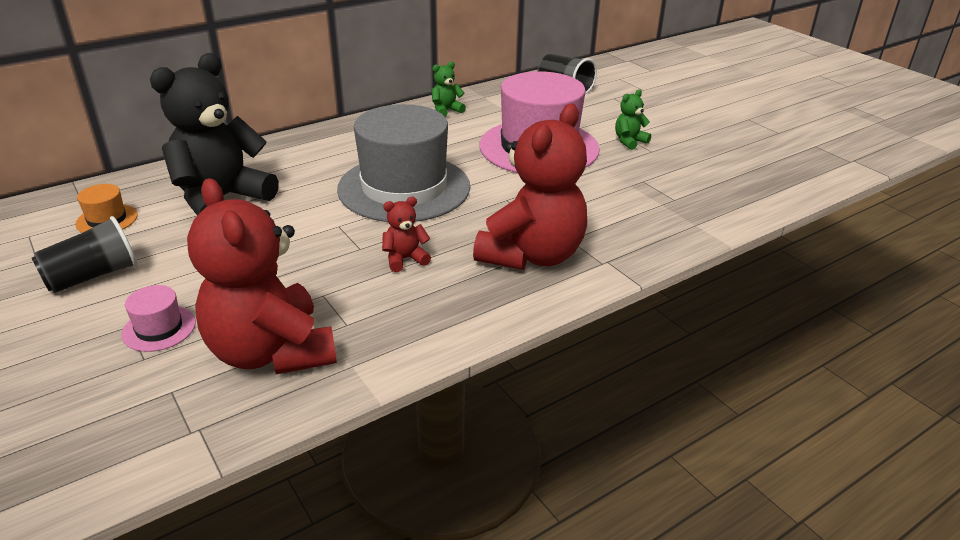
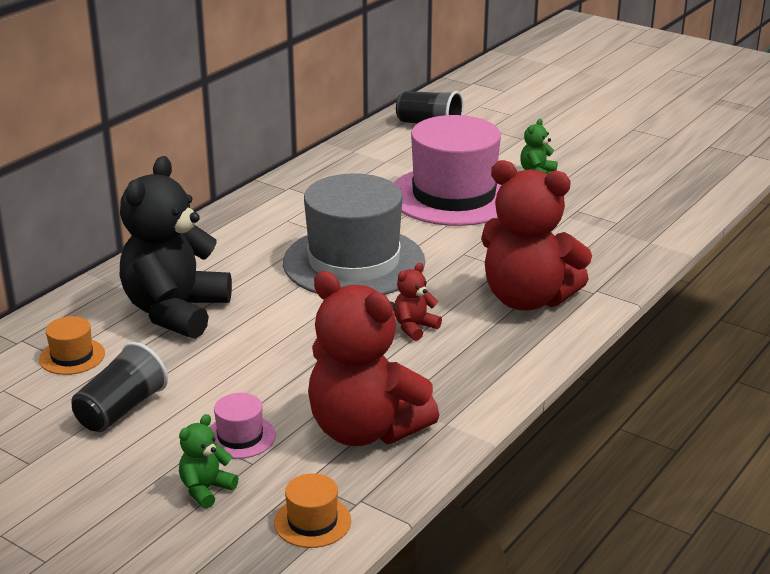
camera: 20 degrees left, 5 degrees down
green teddy bear [431,62,466,117] -> green teddy bear moved to [179,414,239,509]
red teddy bear [473,104,587,270] -> red teddy bear turned 105 degrees clockwise [481,160,592,311]
none -> orange hat [274,473,351,548]

